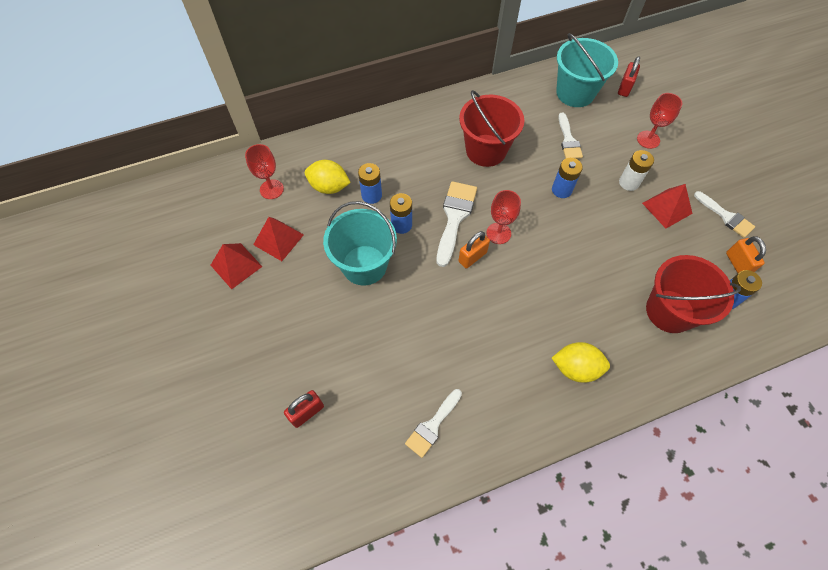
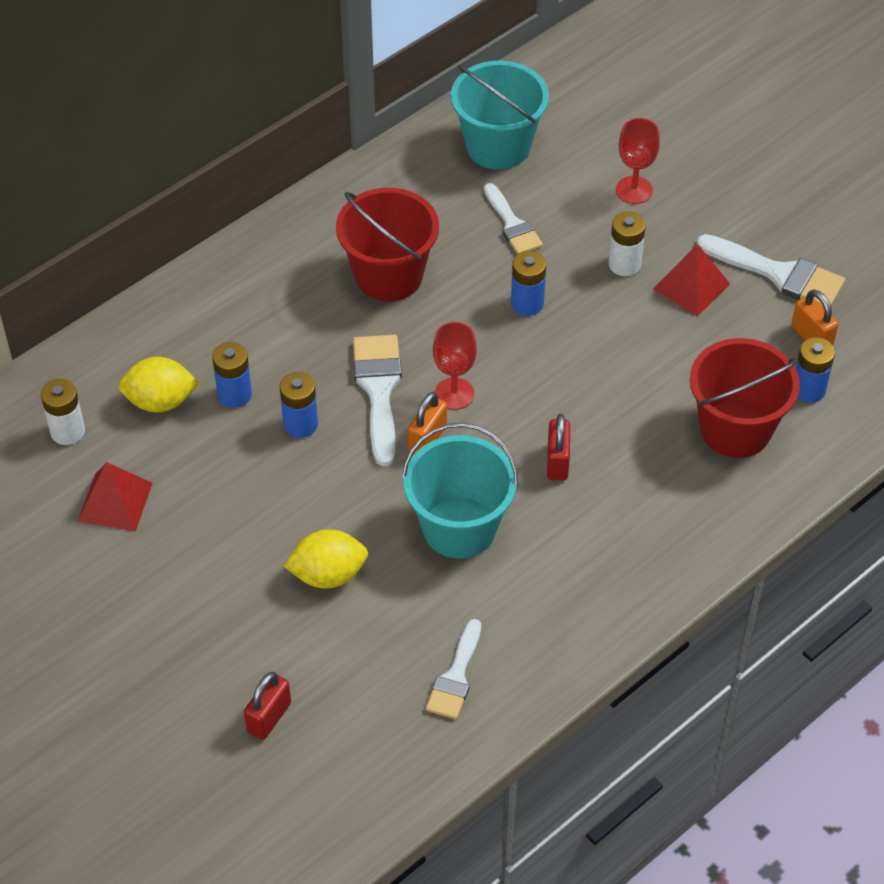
camera: 20 degrees left, 10 degrees down
red pyramid [211,243,262,289] -> none
red goblet [245,144,284,199] -> white battery [41,379,85,445]
turquoise bucket [323,201,397,286] -> turquoise bucket moved to [402,423,519,559]
yellow lemon [552,342,610,383] -> yellow lemon moved to [284,529,368,588]
red padlock [618,56,640,97] -> red padlock moved to [547,414,570,481]
white brush [694,191,755,238] -> white brush [697,234,845,306], size x1.52

